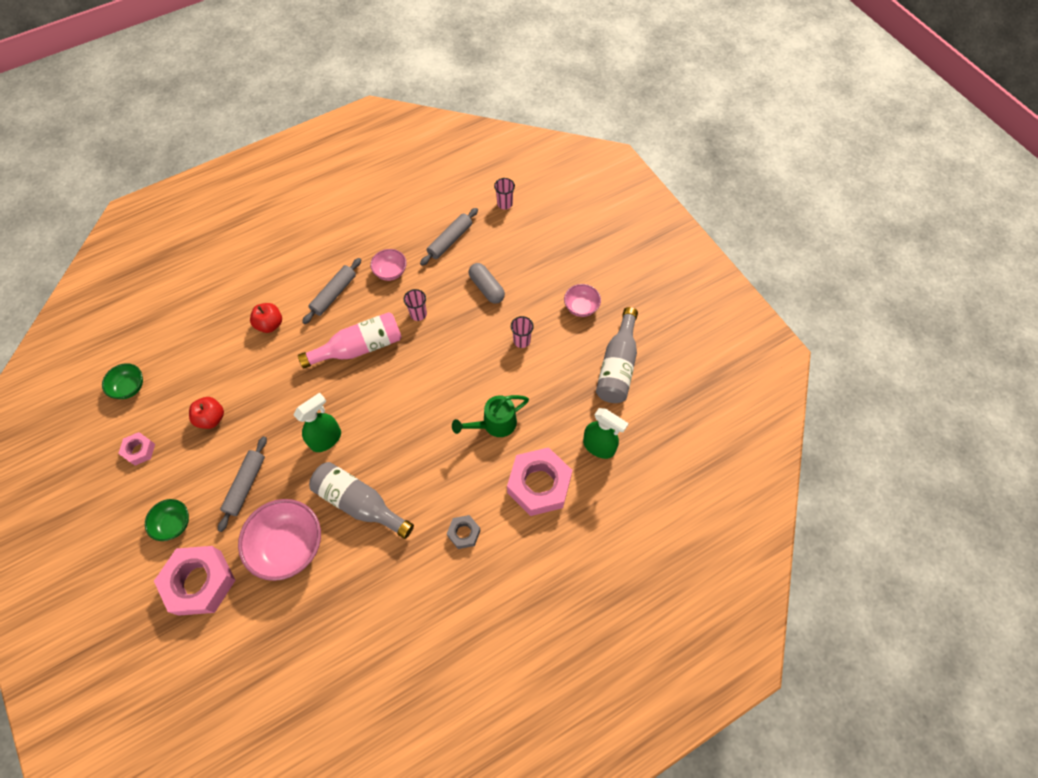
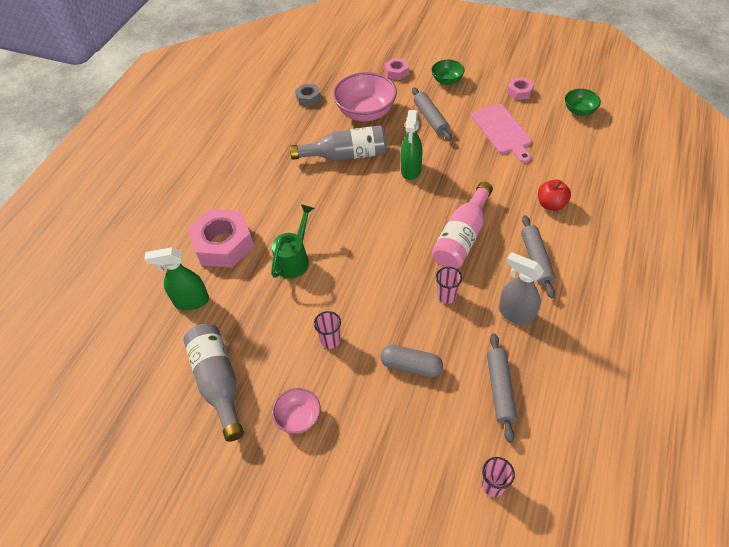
camera: 145 degrees right, 10 degrees down
pink nut [154,546,235,616] -> pink nut [385,58,409,80], size x0.49
red apple [189,397,224,429] -> pink cutting board [471,104,532,163]
pink bowl [370,249,407,281] -> grey spray bottle [499,252,544,326]
grey nut [447,515,481,549] -> grey nut moved to [295,84,321,106]

